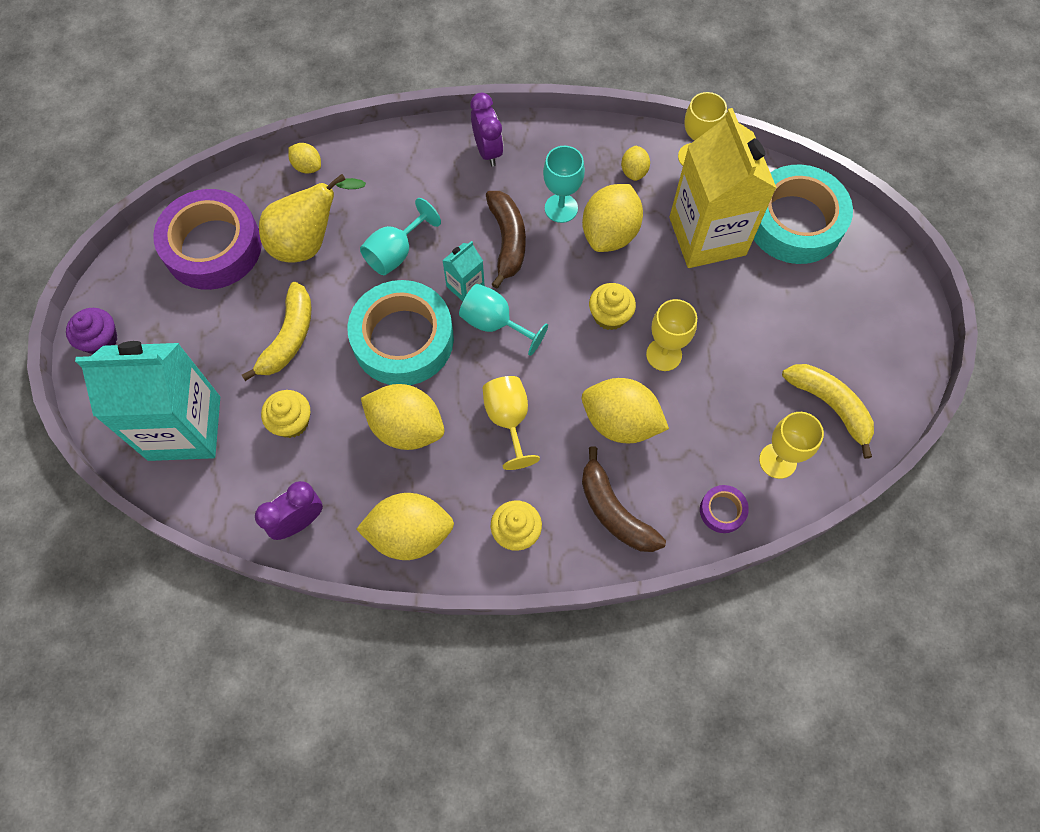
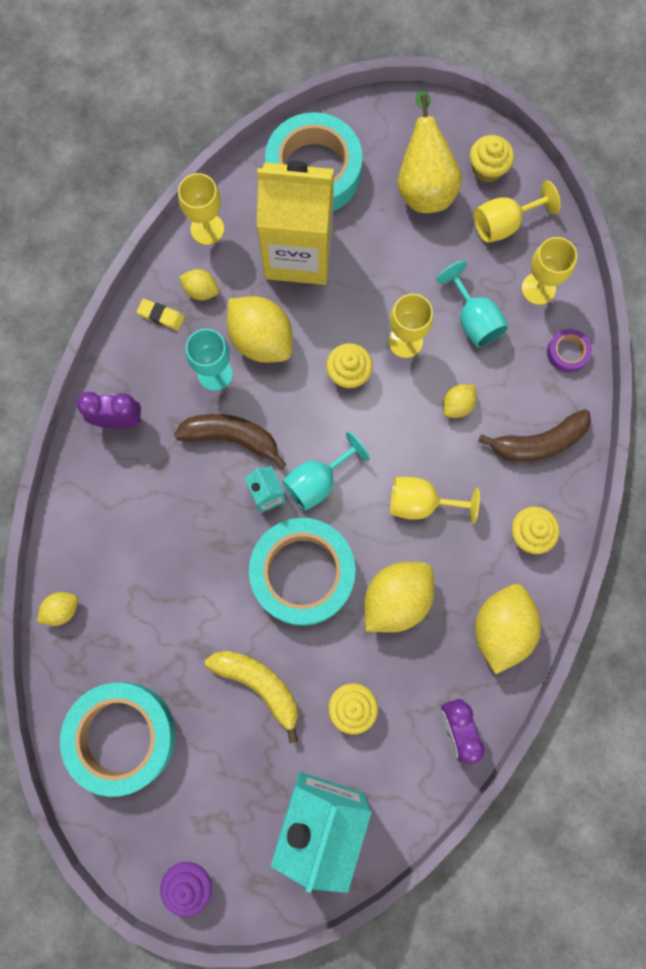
camera: 70 degrees left, 10 degrees up
purple tape [153,189,262,290] -> turquoise tape [60,682,175,797]
yellow pear [259,174,366,262] -> yellow pear moved to [398,91,462,213]
turquoise goblet [360,198,441,275] -> turquoise goblet moved to [436,261,508,347]
yellow lemon [582,378,669,443] -> yellow lemon [443,384,477,418], size x0.51
yellow banana [782,364,874,459] -> yellow goblet [474,181,561,243]
none -> yellow eraser [137,299,185,331]
none -> yellow cupcake [470,135,514,182]

